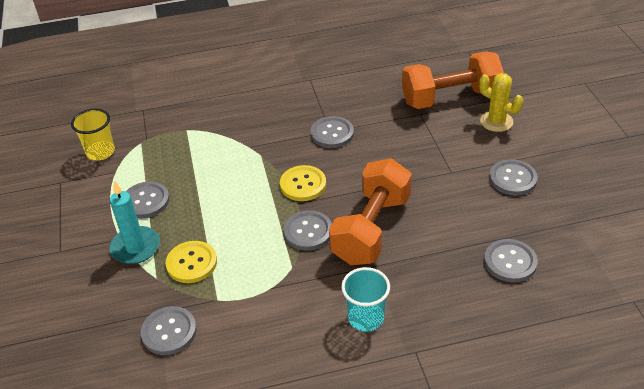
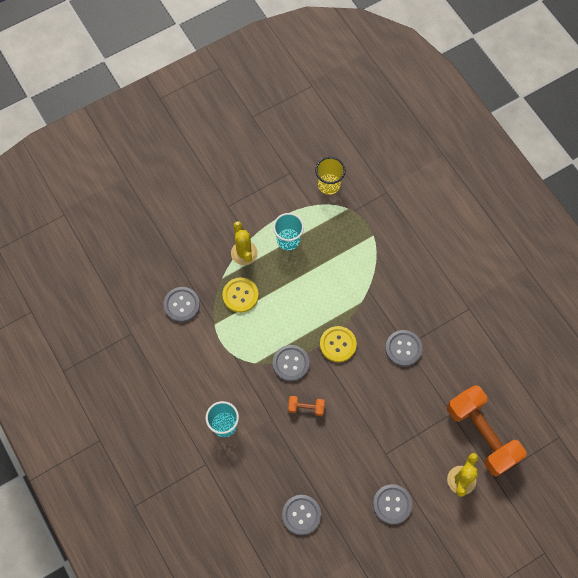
camera: 70 degrees right, 25 degrees up
turquoise candle [109,181,160,264] -> yellow cactus [231,221,258,265]
grey button [126,182,169,218] -> turquoise cup [273,213,304,250]
orange dumbbell [329,158,412,265] -> orange dumbbell [288,396,325,416], size x0.42

